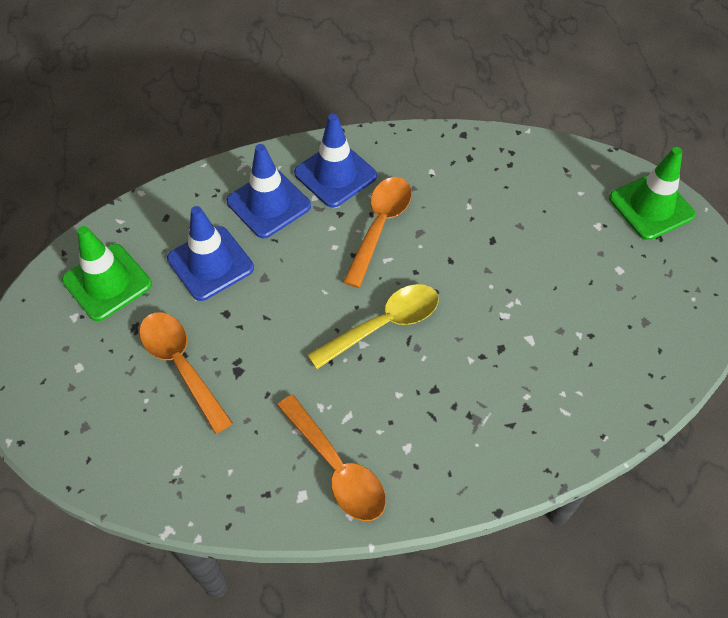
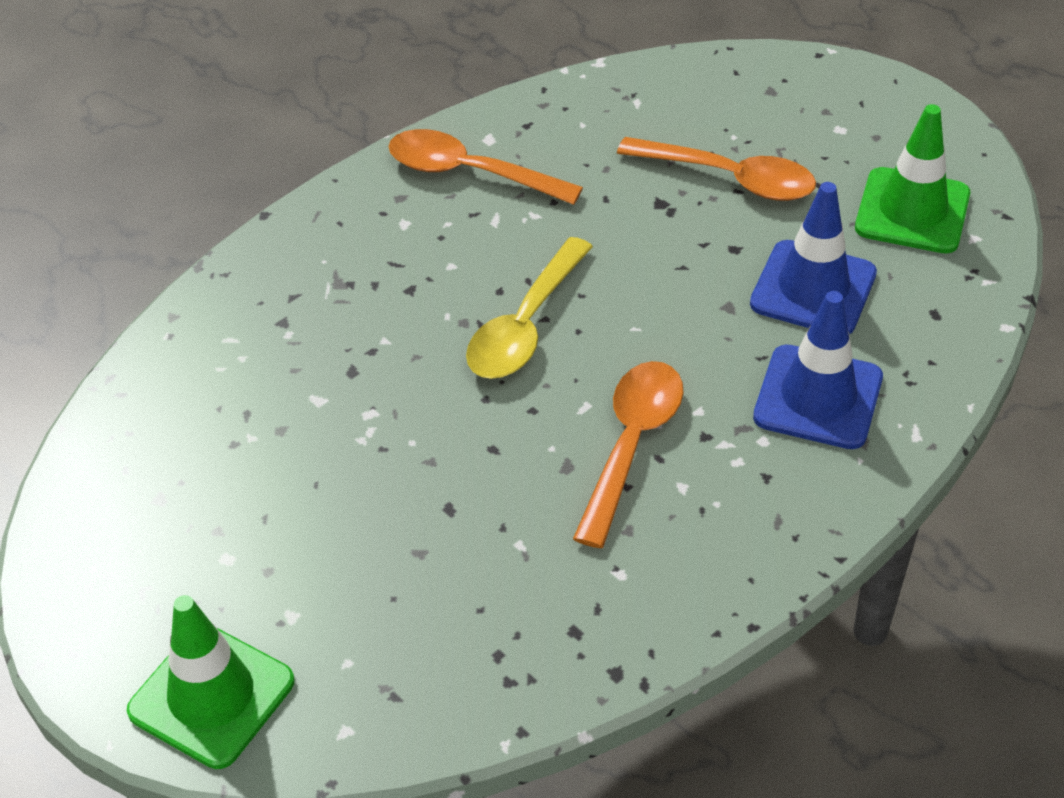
camera: 150 degrees right, 10 degrees down
blue traffic cone [294,114,377,208] -> none
orange spoon [343,177,412,288] -> orange spoon turned 150 degrees counterclockwise [573,361,683,548]

